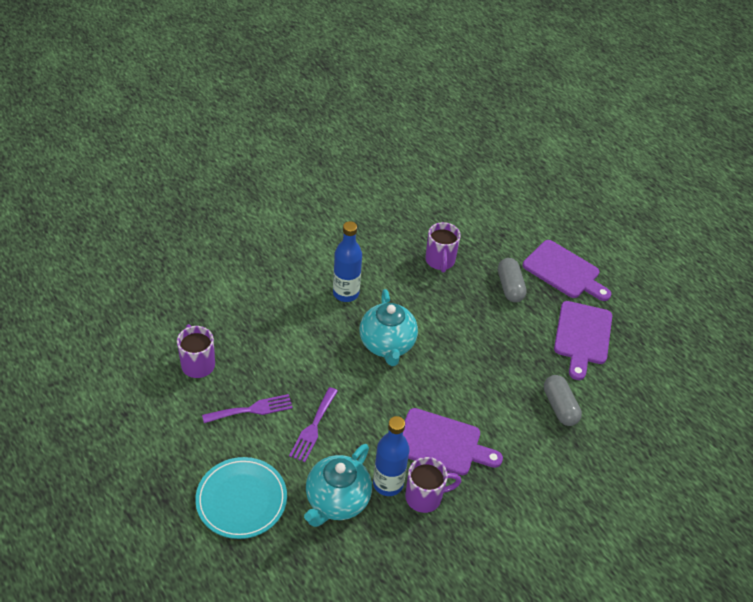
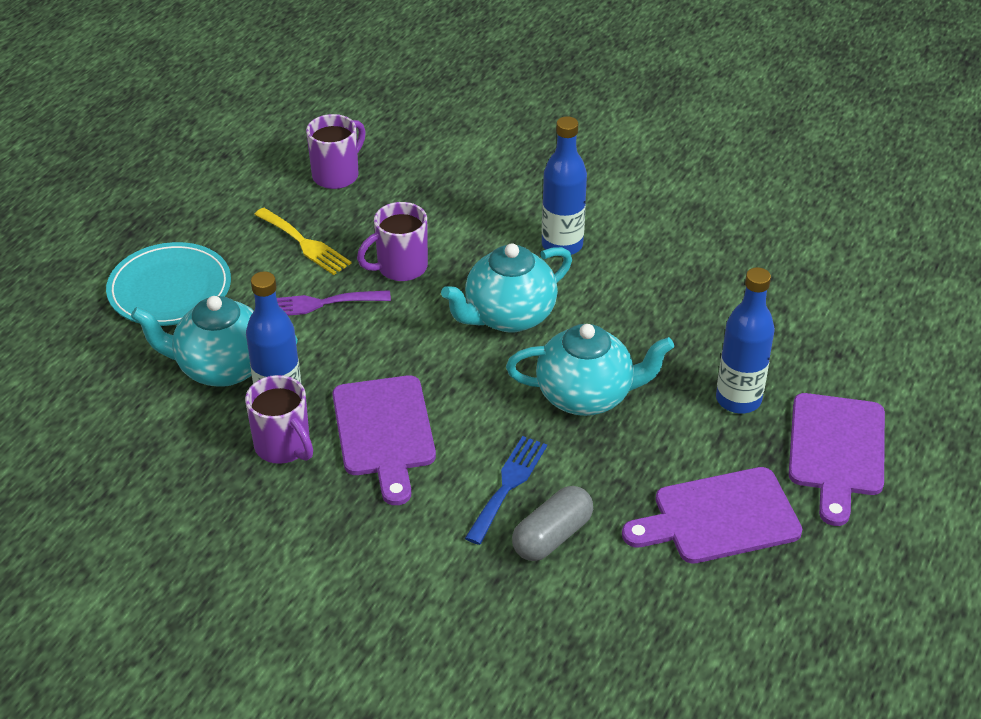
camera: 65 degrees right, 5 degrees down
purple fork [202,394,293,423] -> yellow fork [254,208,352,275]
purple mug [425,222,461,273] -> purple mug moved to [357,202,428,281]
grey capsule [498,258,527,302] -> blue bottle [716,267,775,413]
none -> blue fork [465,436,547,545]
none -> turquoise teapot [506,324,674,416]

